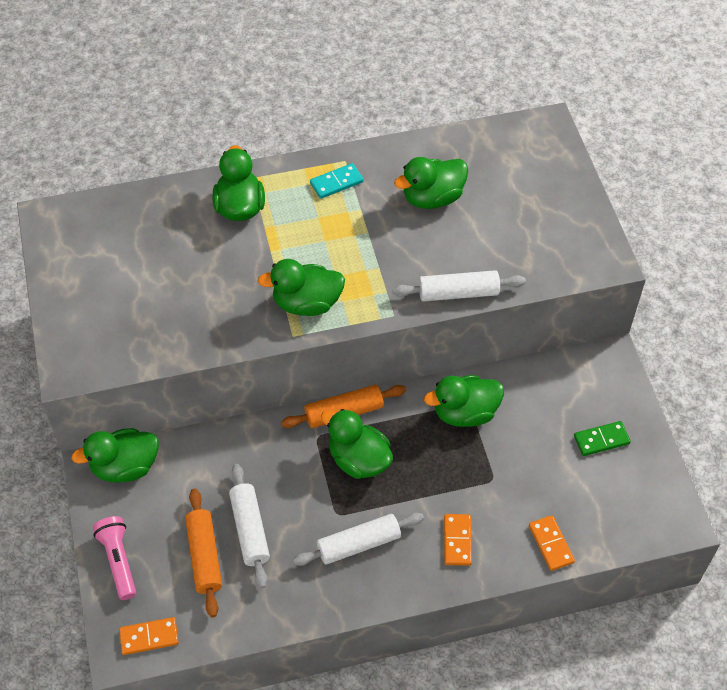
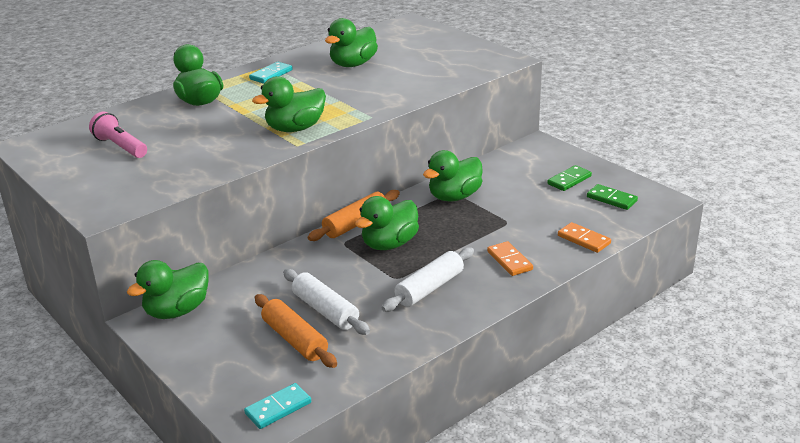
camera: 25 degrees left, 25 degrees down
pink flashlight [93,516,136,600] -> pink flashlight moved to [89,112,147,158]
orange domino [119,617,179,655] -> turquoise domino [244,383,311,429]
green duck [321,409,393,479] -> green duck turned 60 degrees counterclockwise [355,196,419,250]
white rolling pin [392,270,526,302] -> none
none -> green domino [587,184,638,210]

